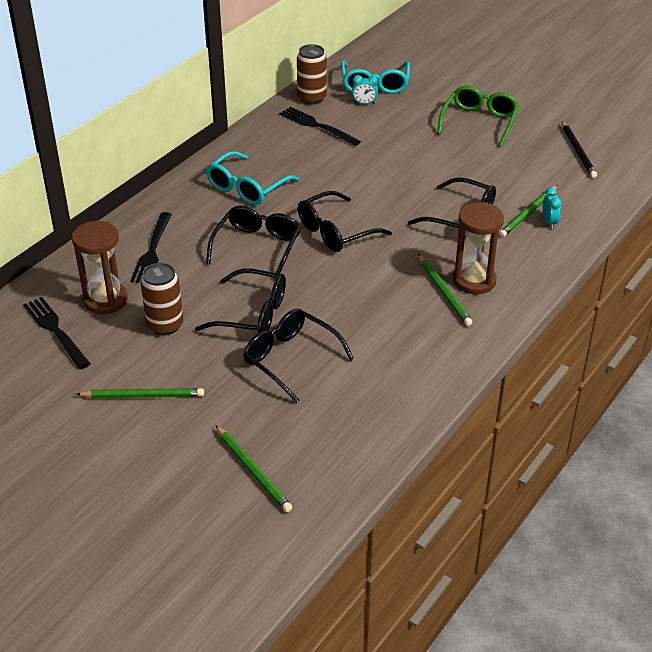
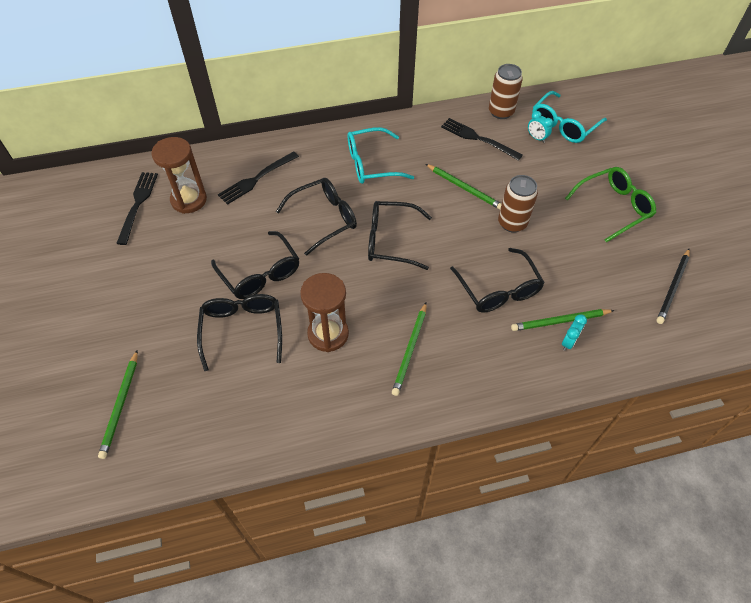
camera: 40 degrees right, 15 degrees up
green pencil [76,388,204,398] -> green pencil moved to [426,164,502,210]
brown can [140,263,183,335] -> brown can moved to [498,175,538,233]
black fork [279,107,361,146] -> black fork turned 45 degrees counterclockwise [441,118,523,161]
brown hourglass [453,202,504,294] -> brown hourglass moved to [300,273,349,352]

